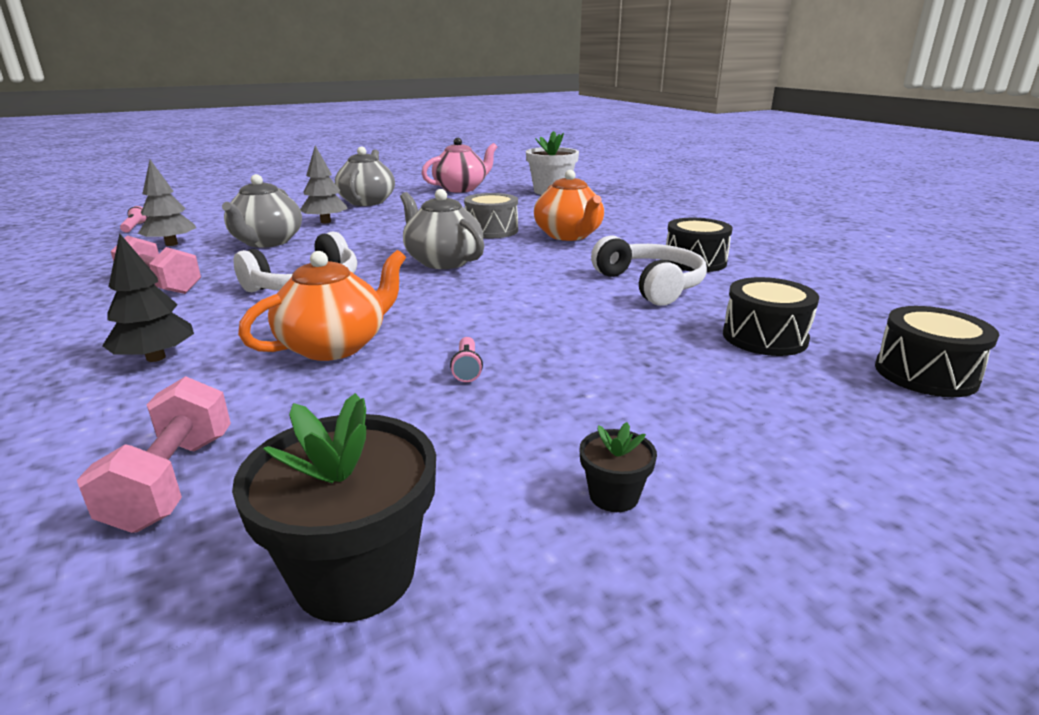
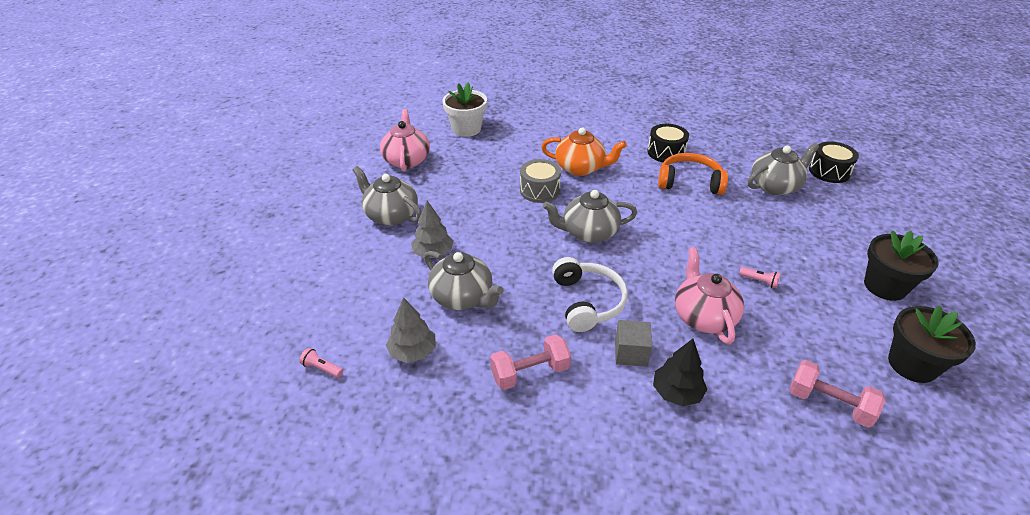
camera: 55 degrees left, 15 degrees up
orange teapot [238,250,406,361] -> pink teapot [675,247,744,345]
black flower pot [579,422,657,512] -> black flower pot [864,230,939,301], size x2.06
white headphones [591,236,707,306] -> orange headphones [658,153,728,195]
black drum [723,277,819,356] -> grey teapot [748,143,819,195]
none -> grey cube [615,320,653,367]

